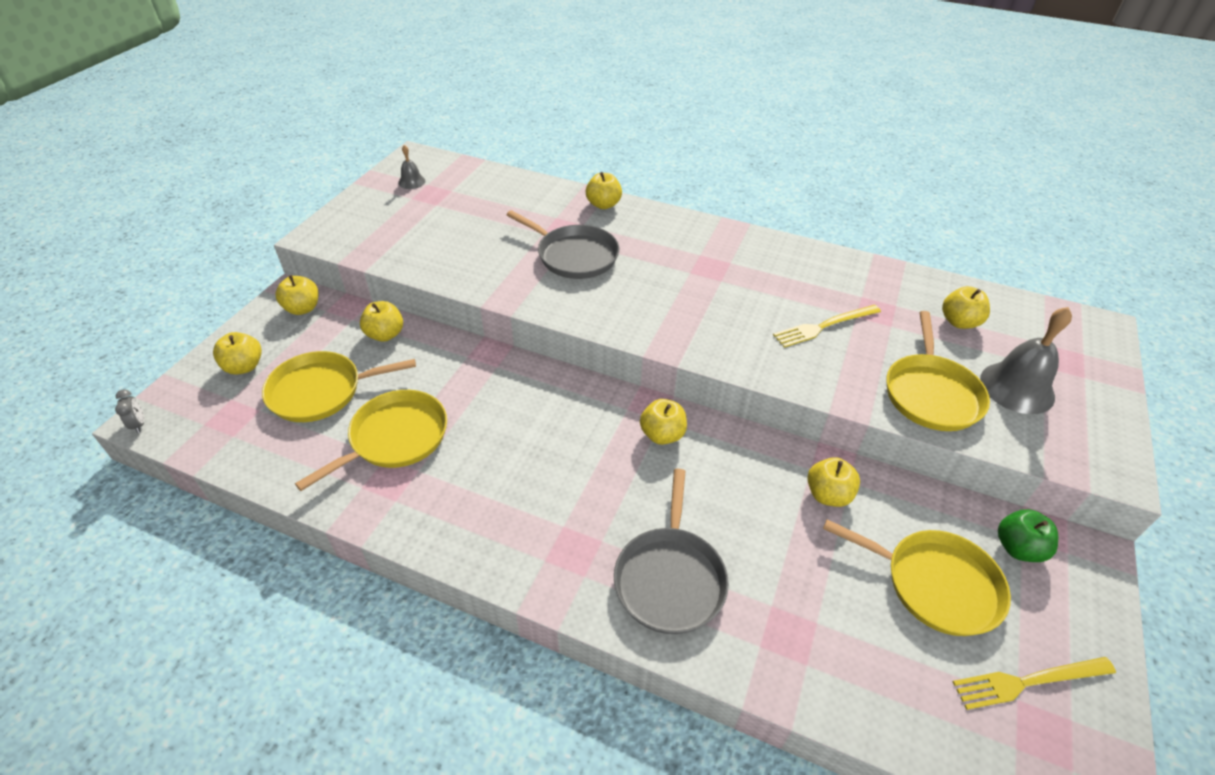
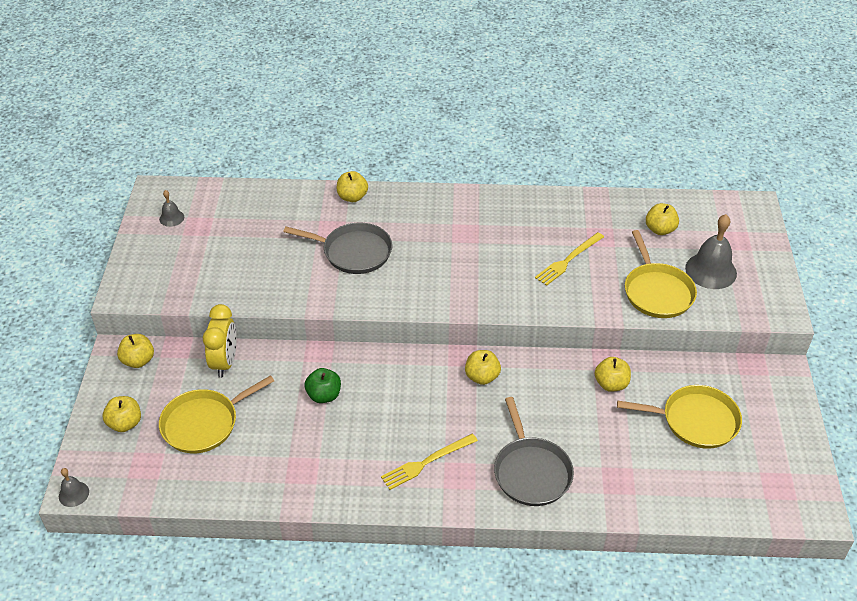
camera: 20 degrees left, 0 degrees up
grey clock [115,389,144,433] -> grey bell [59,468,89,507]
yellow pan [295,390,447,491] -> none
yellow apple [360,301,403,342] -> yellow clock [203,304,237,378]
yellow fork [953,657,1116,710] -> yellow fork moved to [381,434,478,490]
green apple [998,509,1058,562] -> green apple moved to [305,368,341,403]

